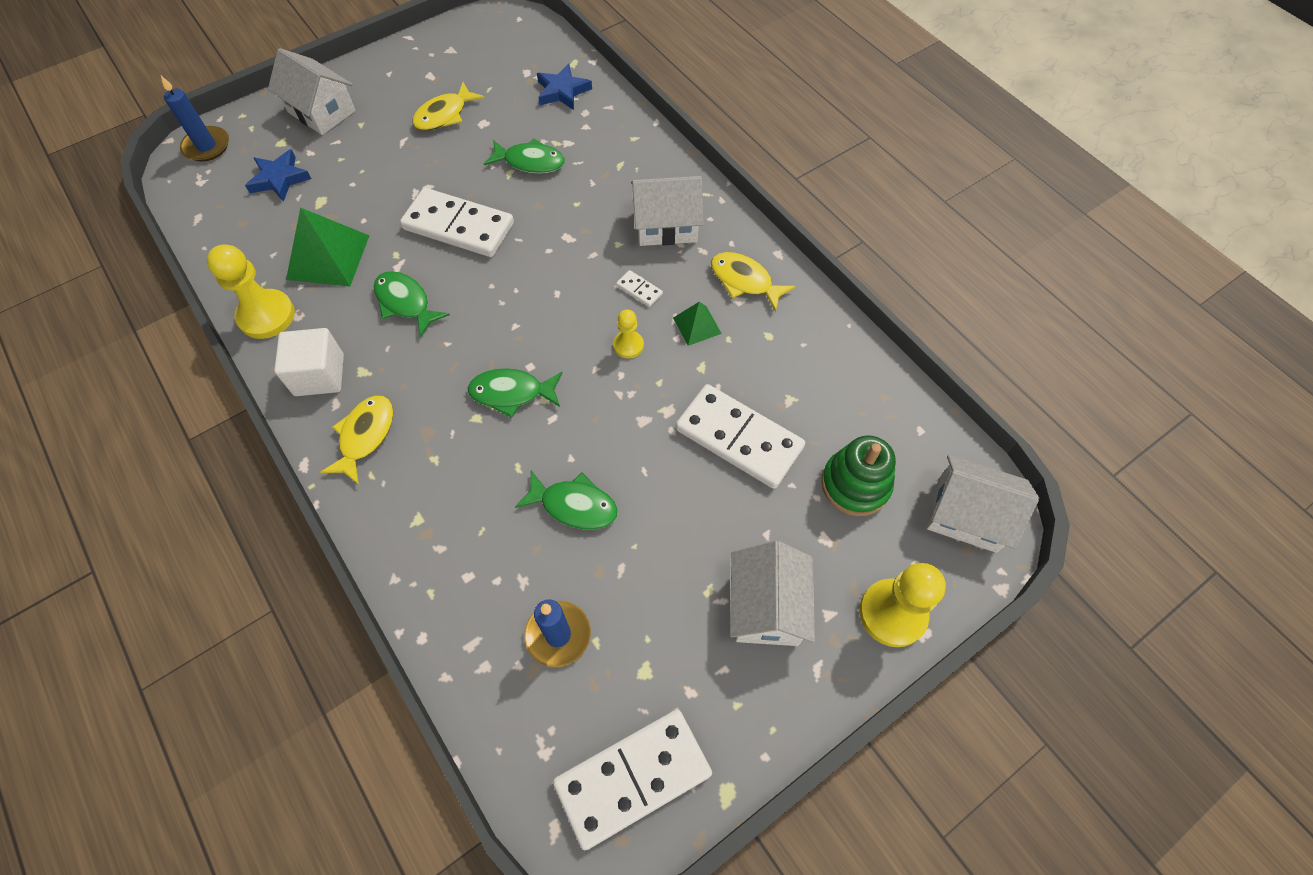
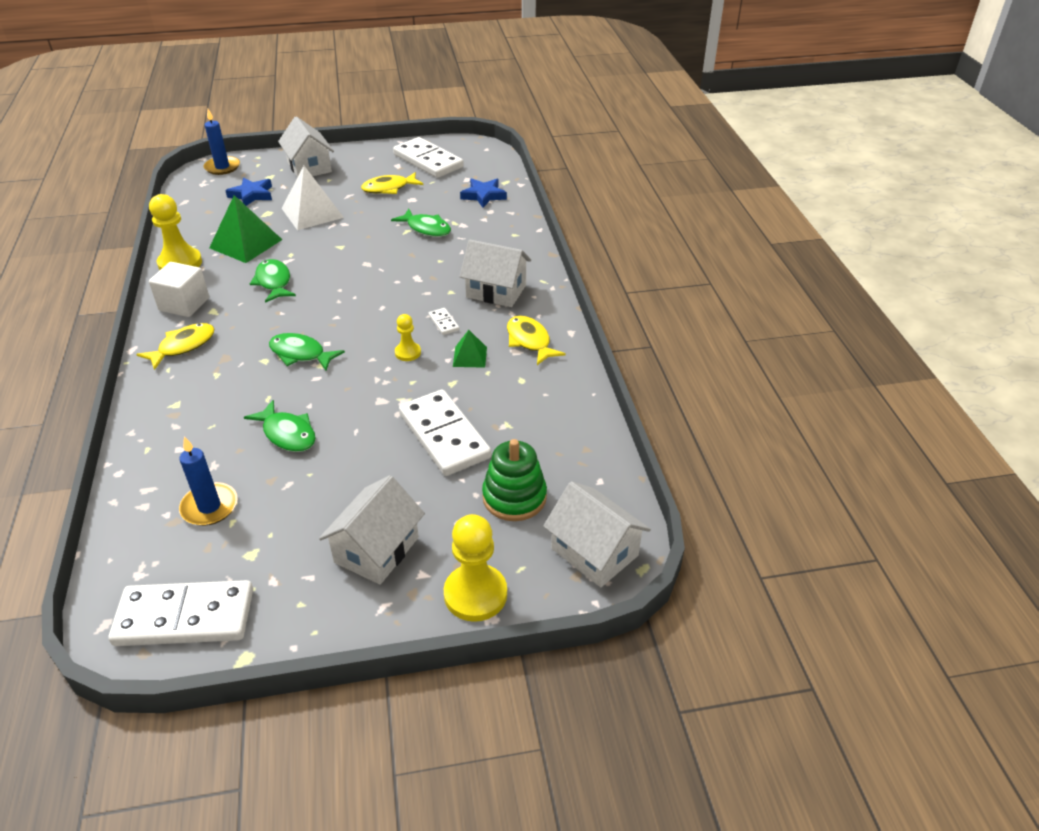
camera: 25 degrees right, 20 degrees down
white domino [400,188,514,257] -> white domino moved to [393,137,464,178]
none -> white pyramid [282,166,344,230]

